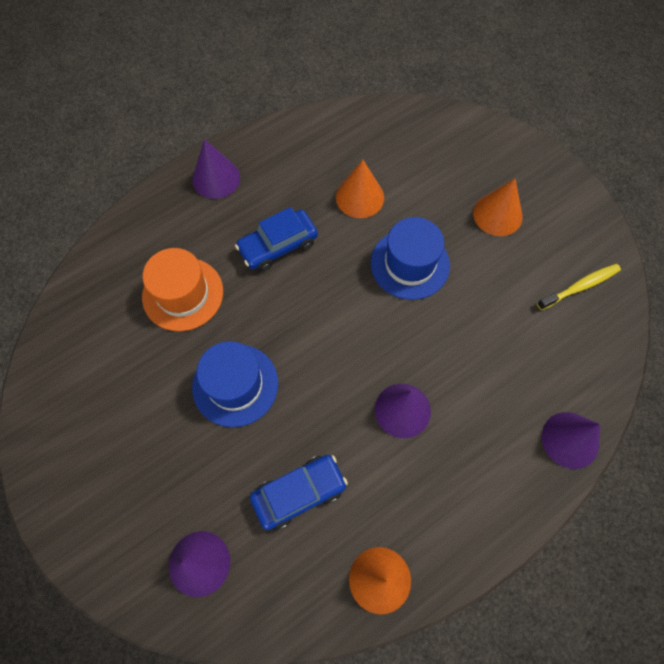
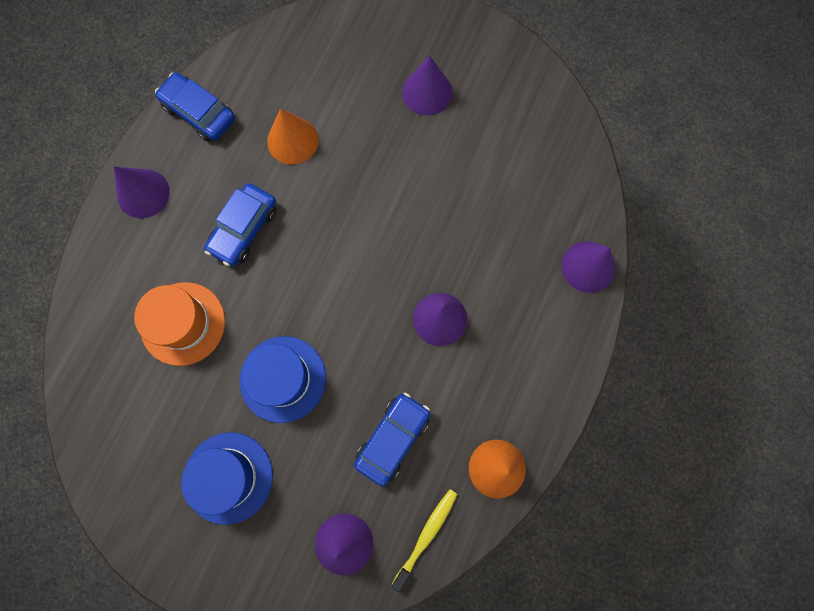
camera: 30 degrees left, 10 degrees up
blue hat [371,217,450,300] -> blue hat moved to [181,432,273,525]
orange cone [473,178,523,236] -> purple cone [402,56,453,116]
yellow toothbrush [537,264,621,310] -> yellow toothbrush moved to [392,489,458,593]
none -> blue car [155,72,235,142]

